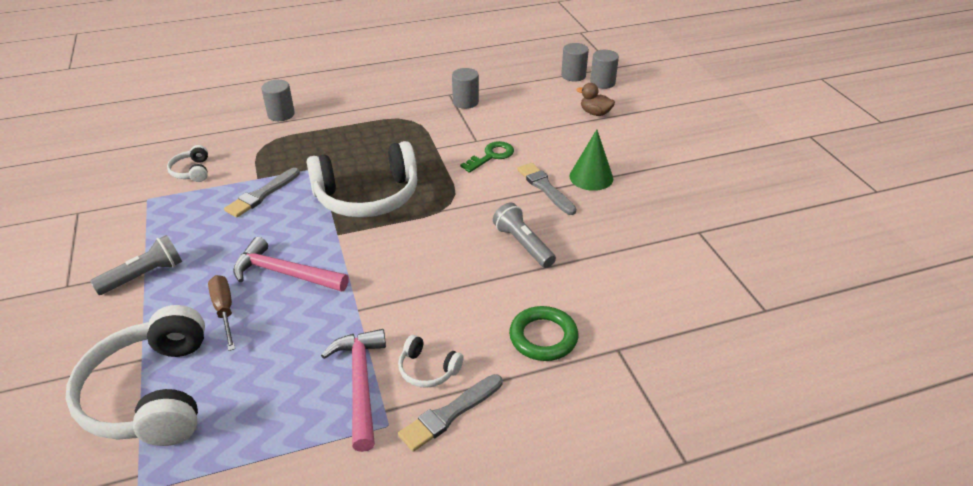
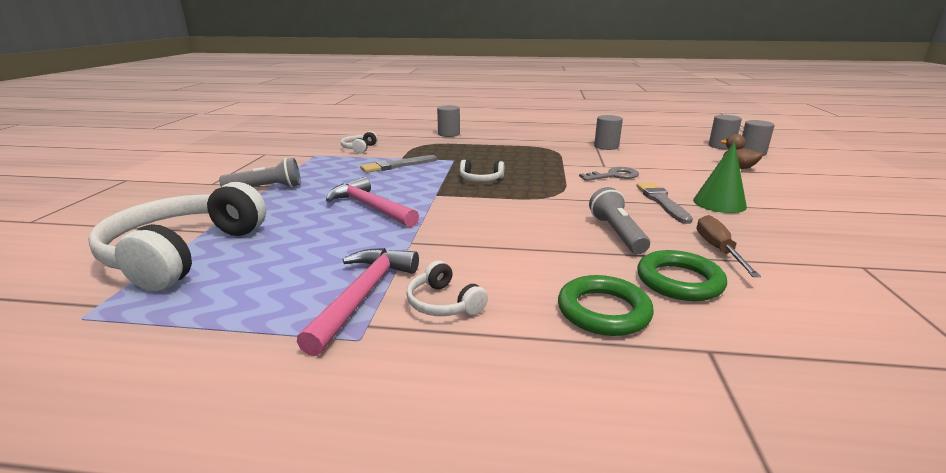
camera: 25 degrees right, 15 degrees down
brown screwdriver [208,275,235,351] -> brown screwdriver moved to [697,215,761,277]
white headphones [307,141,417,218] -> white headphones [460,160,504,182], size x0.44
grey brush [398,374,502,452] -> none
green key [460,141,514,173] -> grey key [579,167,639,181]
none -> green ring [637,250,727,301]

